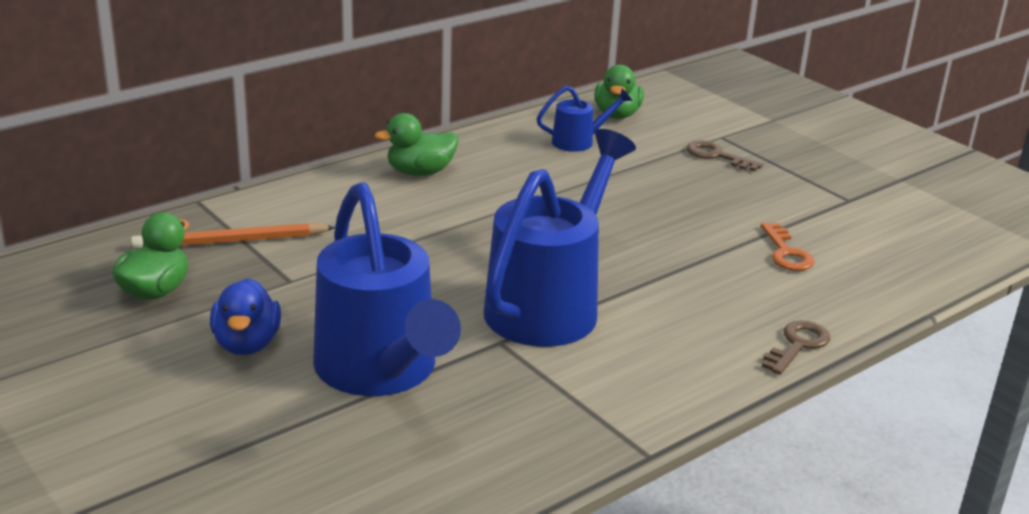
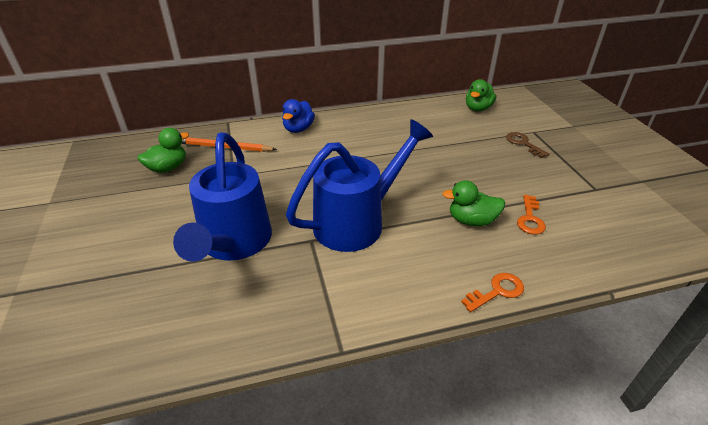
camera: 25 degrees right, 10 degrees up
blue duck [210,278,281,355] -> blue duck moved to [282,99,315,133]
green duck [374,113,458,176] -> green duck moved to [443,180,505,226]
blue watering can [537,86,633,152] -> none
brown key [762,321,830,375] -> orange key [461,273,524,312]

